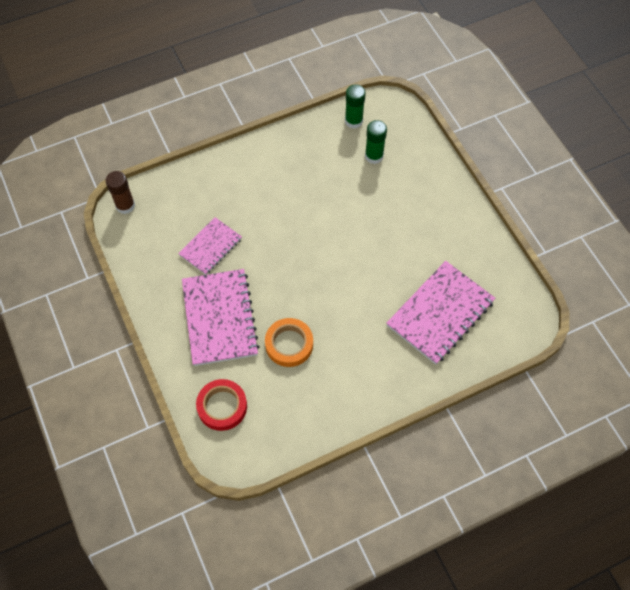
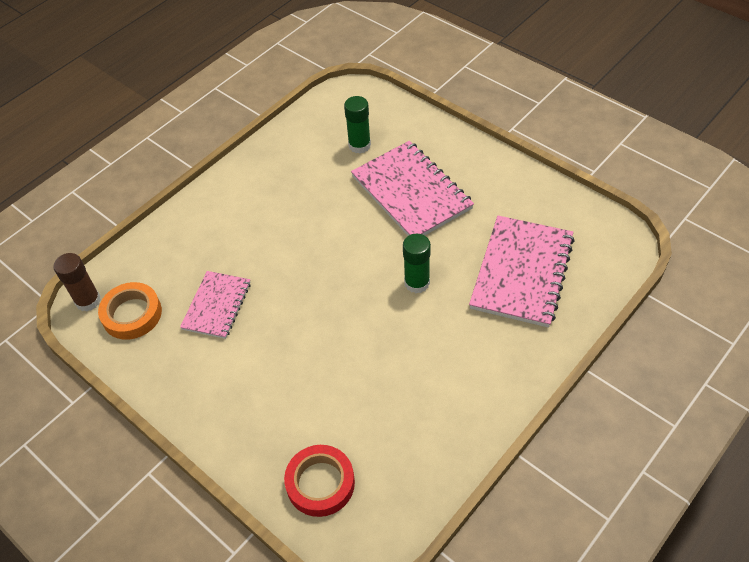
camera: 20 degrees left, 10 degrees down
pink notebook [182,269,260,366] -> pink notebook moved to [351,141,474,236]
orange tape [265,318,313,367] -> orange tape moved to [98,282,162,340]
green glue stick [345,84,366,128] -> green glue stick moved to [403,234,431,293]

